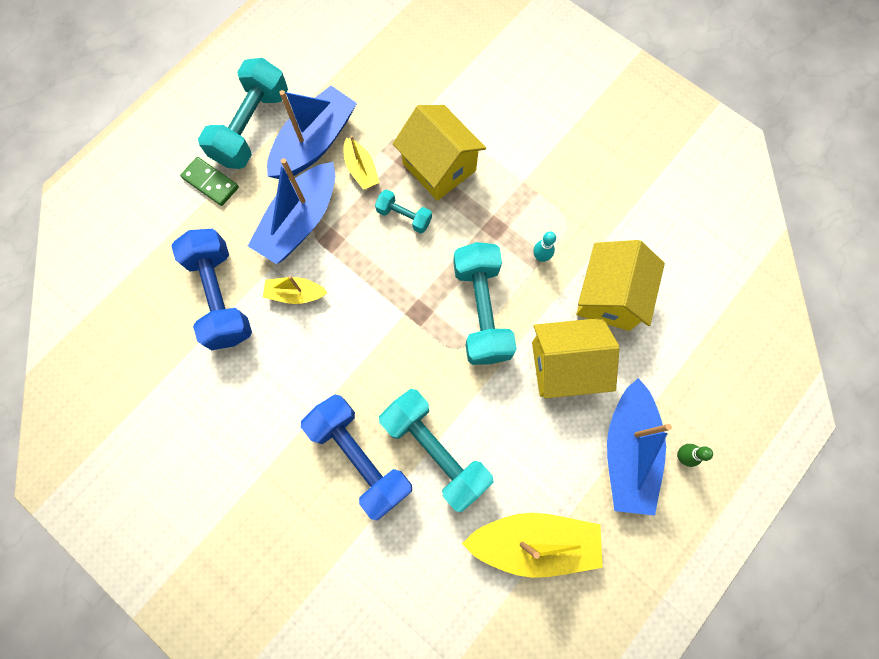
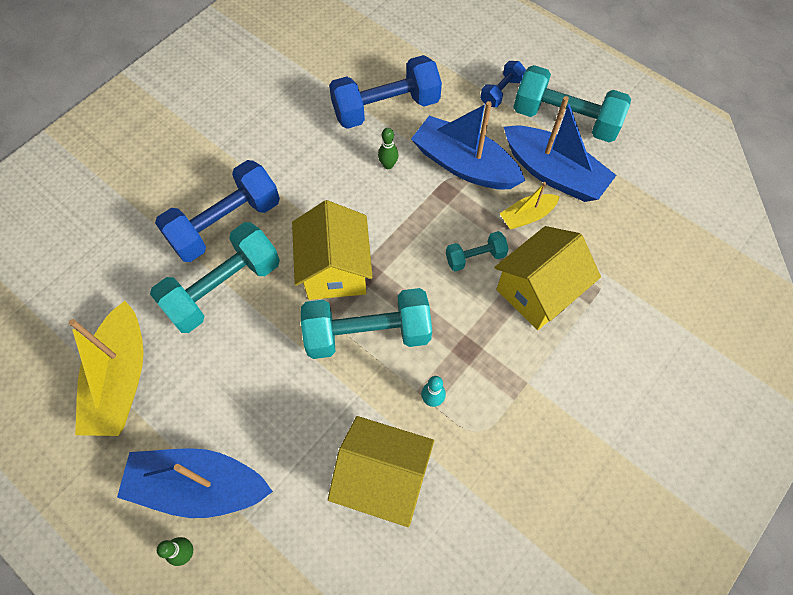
camera: 90 degrees right, 10 degrees down
green domino [180,157,239,206] -> blue dumbbell [480,61,526,107]
yellow boat [263,276,328,304] -> green bowling pin [378,128,399,169]
turquoise dumbbell [375,189,432,233] -> turquoise dumbbell turned 45 degrees clockwise [446,231,509,271]
yellow house [532,318,620,398] -> yellow house moved to [292,200,373,300]

